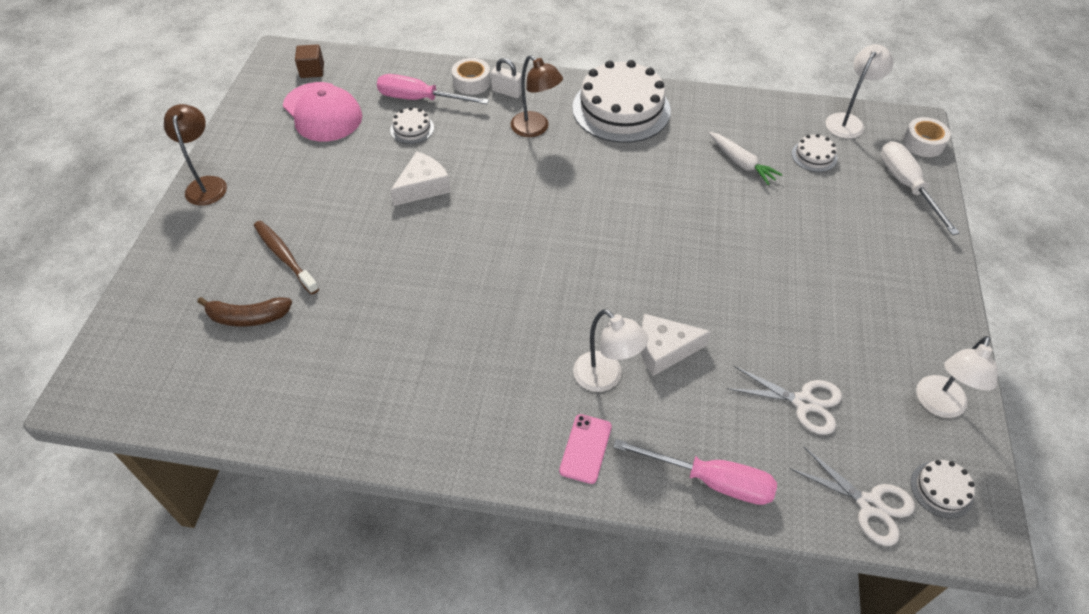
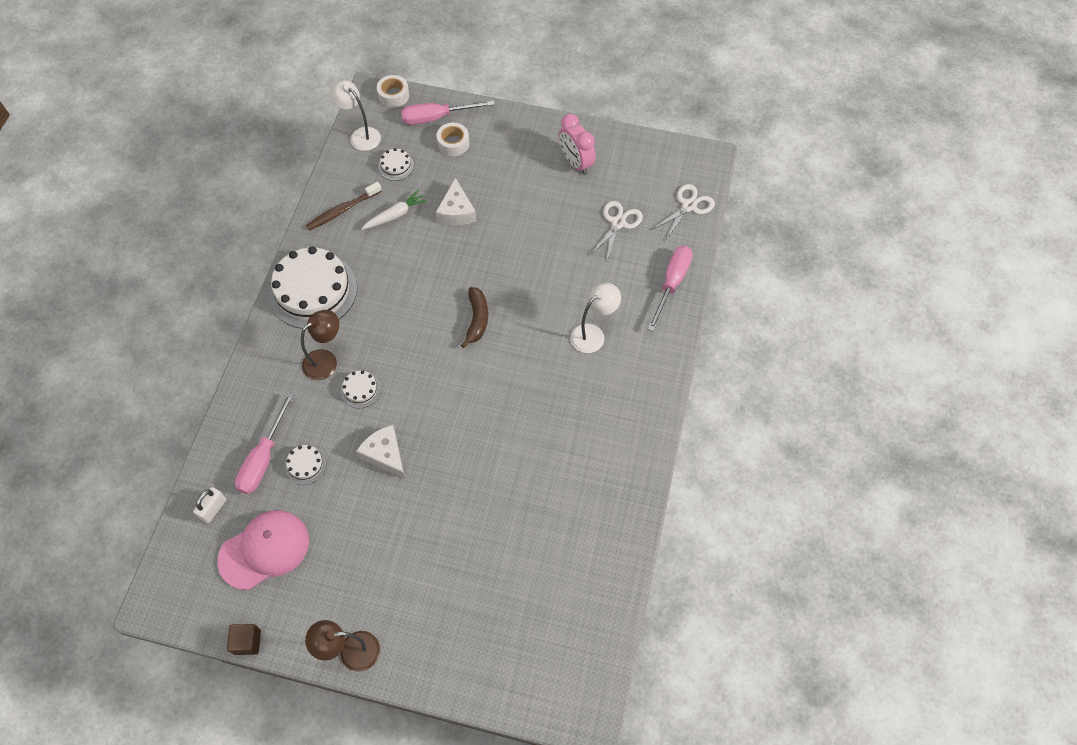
camera: 85 degrees left, 10 degrees up
brown banana [197,297,292,326] -> brown banana moved to [461,287,488,348]
brown toothbrush [254,221,319,295] -> brown toothbrush moved to [306,182,382,231]
brown cube [295,44,324,78] -> brown cube moved to [227,624,261,655]
white tape [452,58,491,95] -> white tape moved to [436,123,469,156]
white padlock [491,58,522,98] -> white padlock moved to [193,487,226,524]
pink phone [559,414,612,484] -> none
white cheese [641,314,711,376] -> white cheese moved to [436,178,476,225]
white screwdriver [881,141,960,235] -> pink screwdriver [401,100,495,125]
white cake [911,460,975,519] -> white cake moved to [341,371,381,408]
white lamp [916,336,998,418] -> none
none -> pink clock [559,114,596,175]

